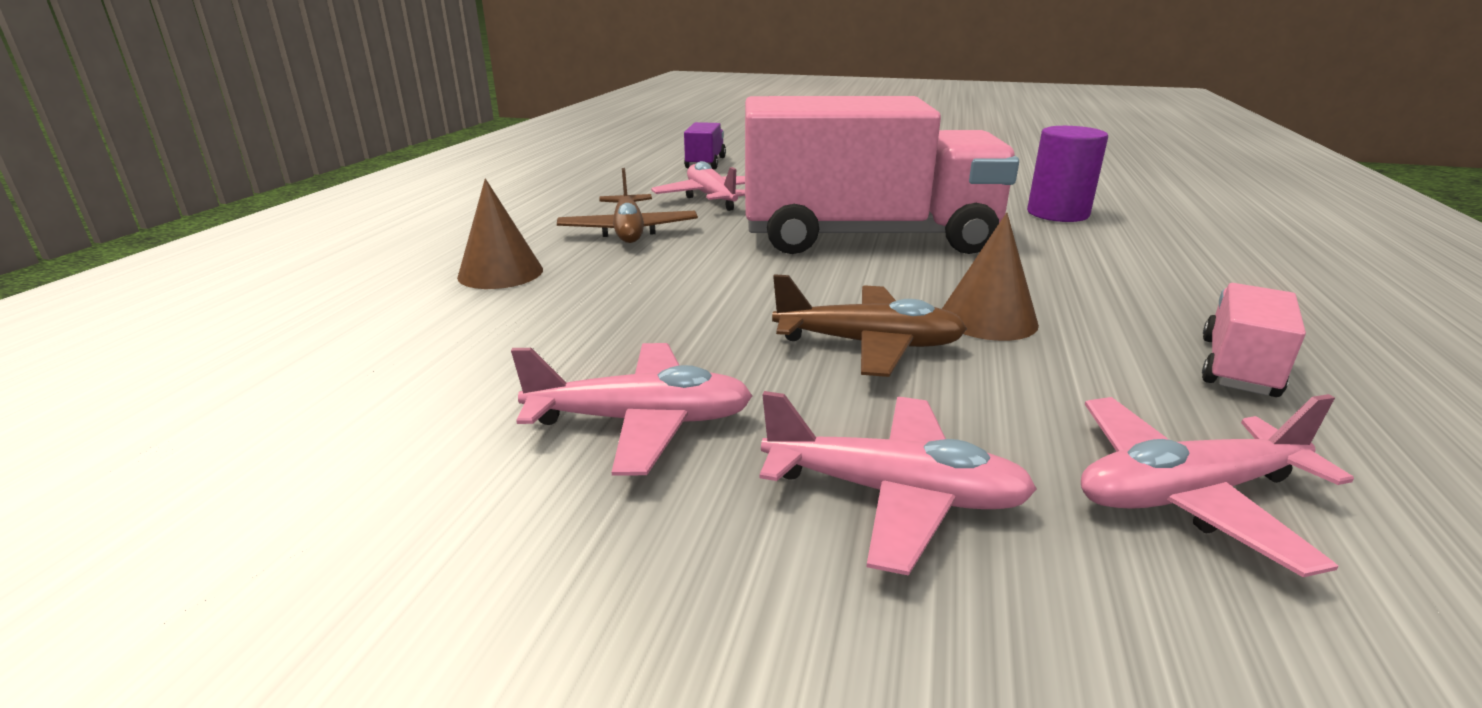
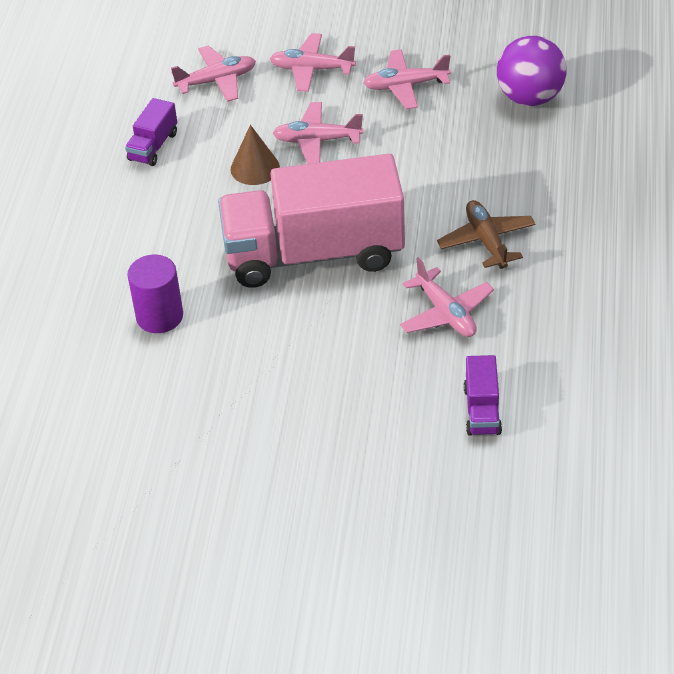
camera: 175 degrees right, 20 degrees up
brown cone [457,179,543,289] -> none
brown plane [772,274,967,377] -> pink plane [273,102,364,164]
pink truck [1202,283,1306,397] -> purple truck [125,98,177,166]
none -> purple ball [497,36,567,106]

